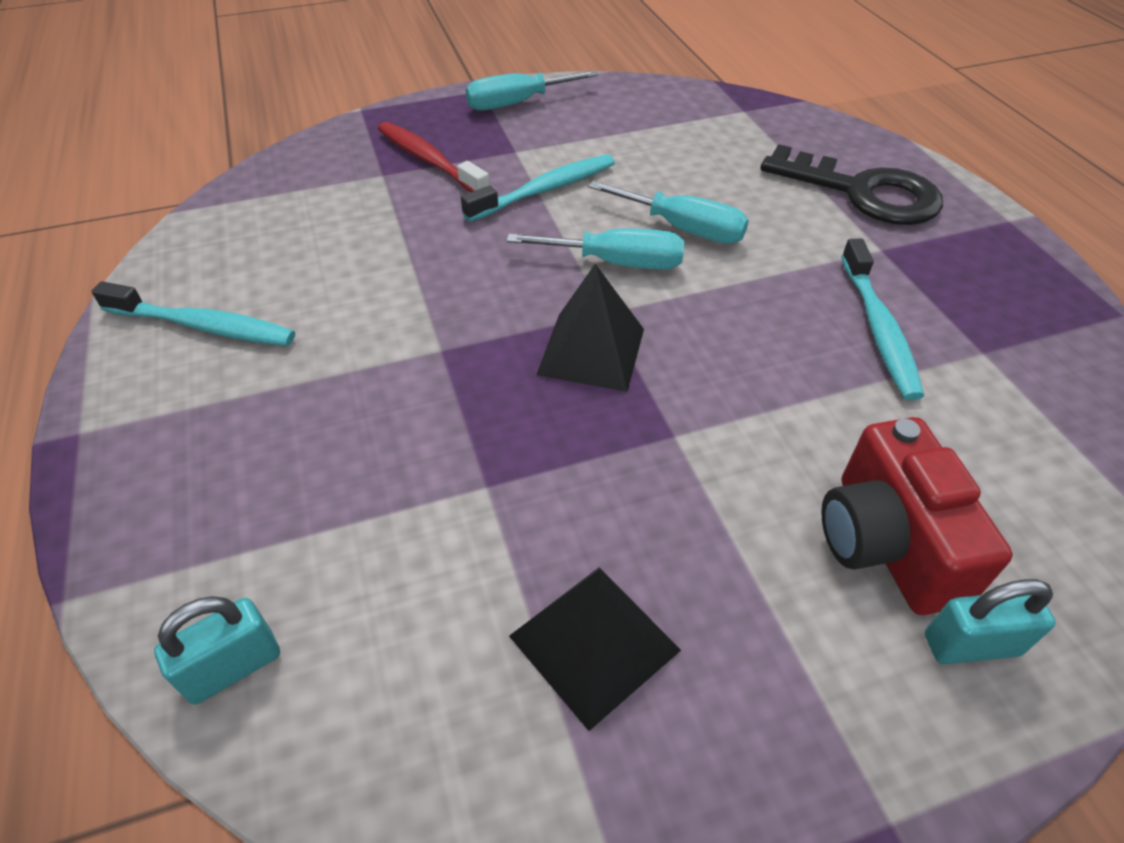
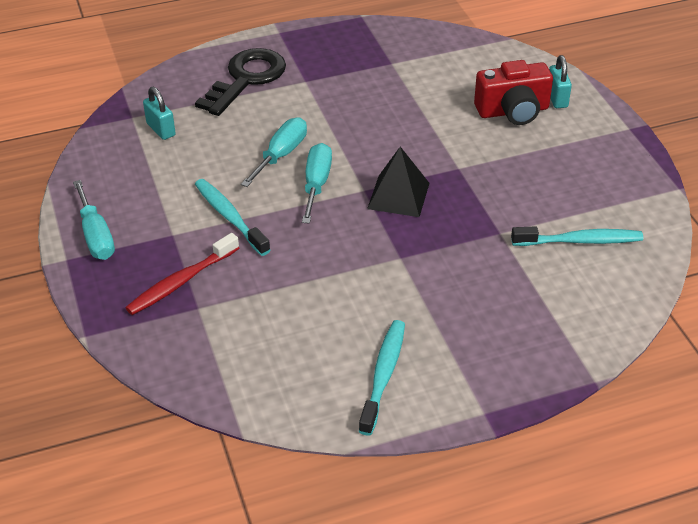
camera: 90 degrees left, 5 degrees down
turquoise padlock [154,596,280,705] -> turquoise padlock moved to [143,87,176,140]
black pyramid [509,567,681,731] -> none
turquoise toothbrush [841,239,924,400] -> turquoise toothbrush moved to [511,226,643,246]

